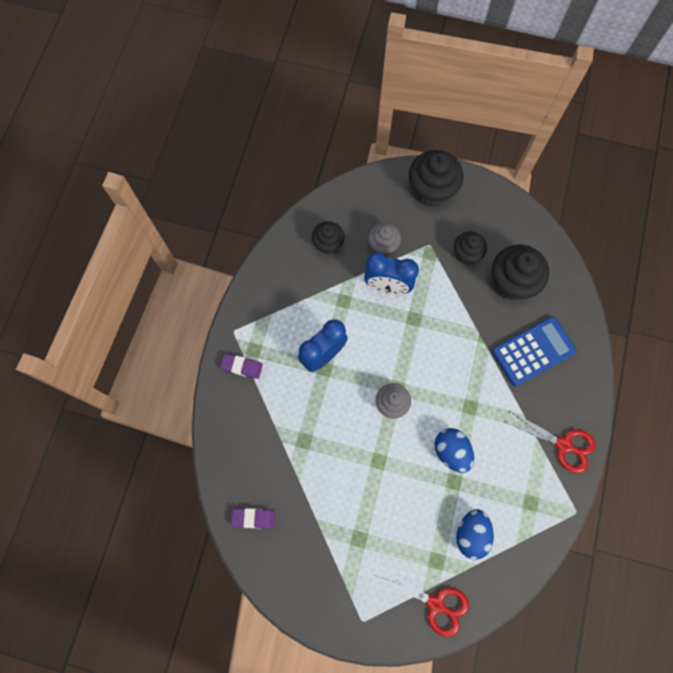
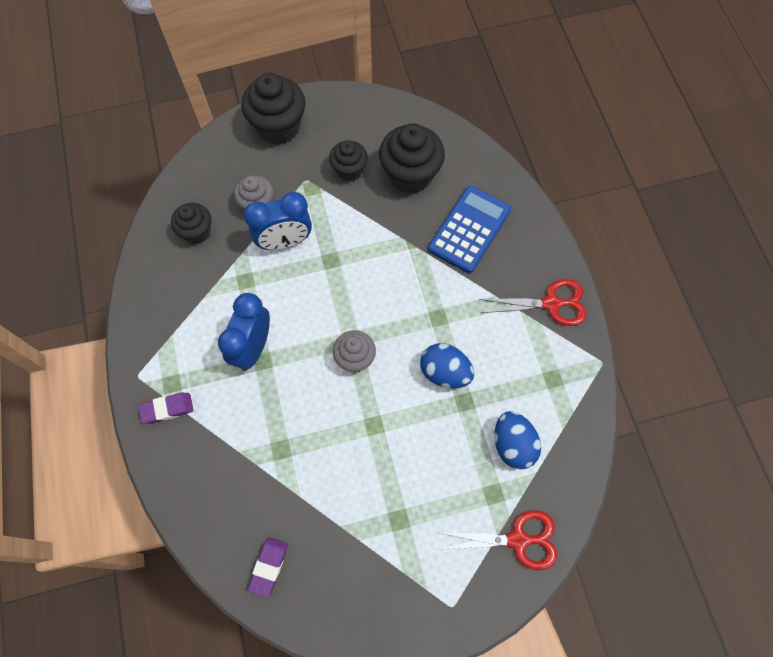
camera: 30 degrees left, 5 degrees down
purple eraser [231,508,275,528] -> purple eraser turned 45 degrees counterclockwise [248,537,288,598]

